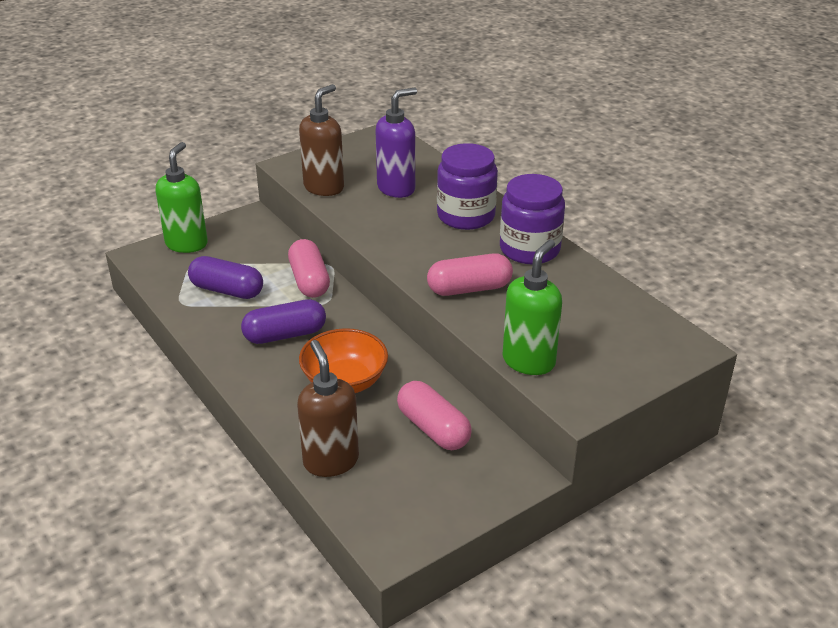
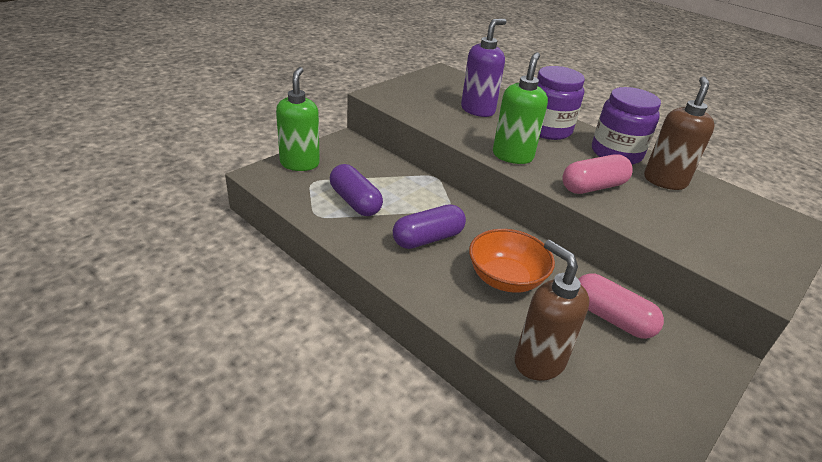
camera: 15 degrees left, 0 degrees up
purple capsule [188,256,263,299] -> purple capsule turned 45 degrees clockwise [330,164,383,216]
pink capsule [288,239,330,298] -> none
brown soap dispenser [299,84,344,196] -> brown soap dispenser moved to [644,76,715,190]
green soap dispenser [503,239,562,375] -> green soap dispenser moved to [493,52,548,164]

